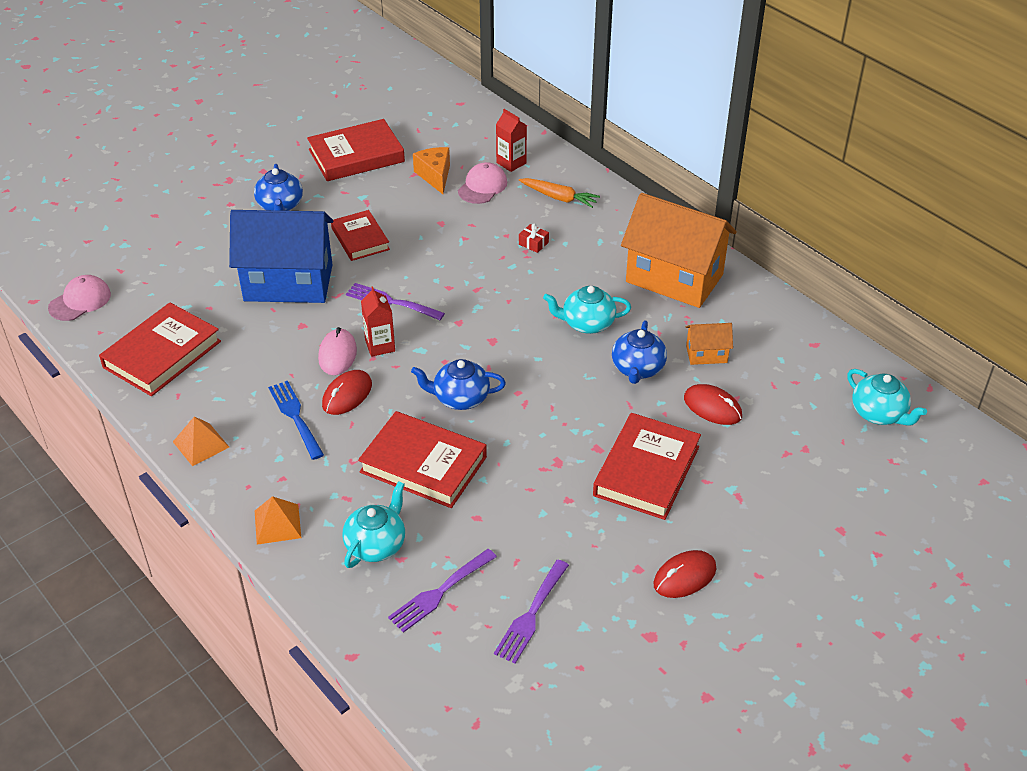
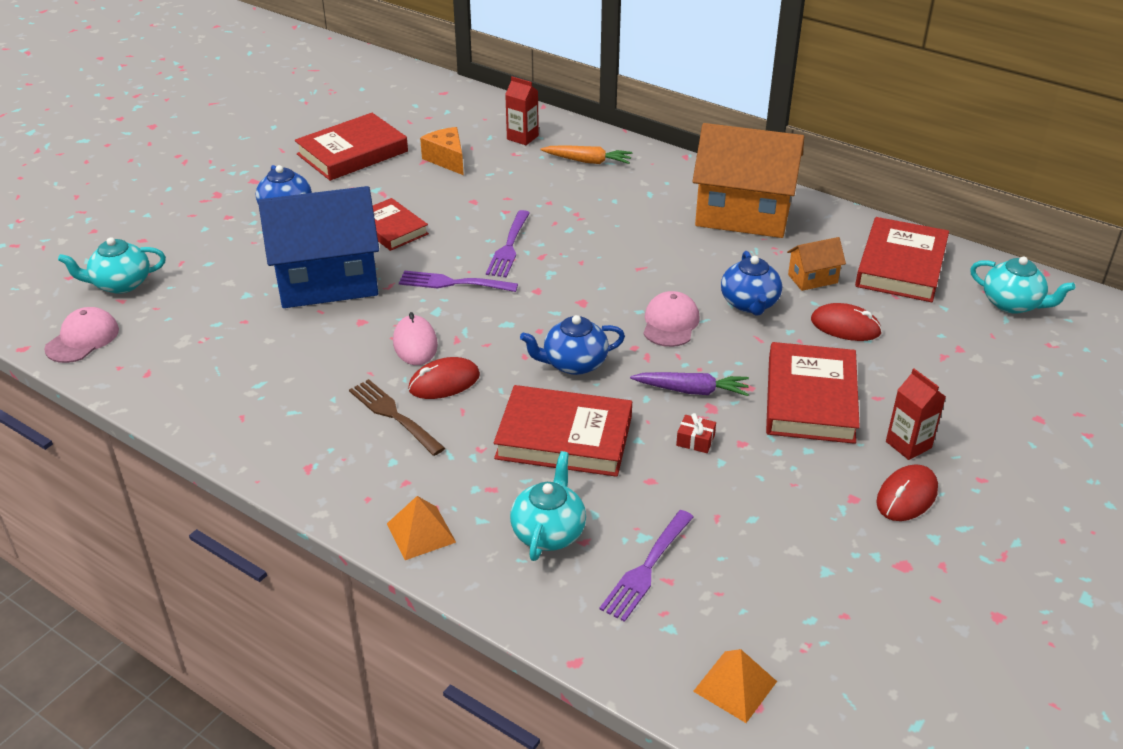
camera: 15 degrees left, 5 degrees down
red book [99,303,221,396] -> red book moved to [855,217,949,302]
orange pyramid [173,416,229,466] -> orange pyramid moved to [693,649,777,723]
blue fork [268,381,324,460] -> brown fork [349,379,445,456]
red mouse [322,370,372,415] -> red mouse turned 45 degrees clockwise [408,357,480,399]
red carton [361,286,395,357] -> red carton moved to [886,368,946,460]
pink cap [458,162,507,204] -> pink cap moved to [643,291,699,347]
purple fork [494,560,569,664] -> purple fork moved to [486,210,530,278]
red gift [519,224,549,253] -> red gift moved to [676,413,716,453]
turquoise teapot [543,286,631,334] -> turquoise teapot moved to [58,237,166,294]
none -> purple carrot [630,372,749,396]

